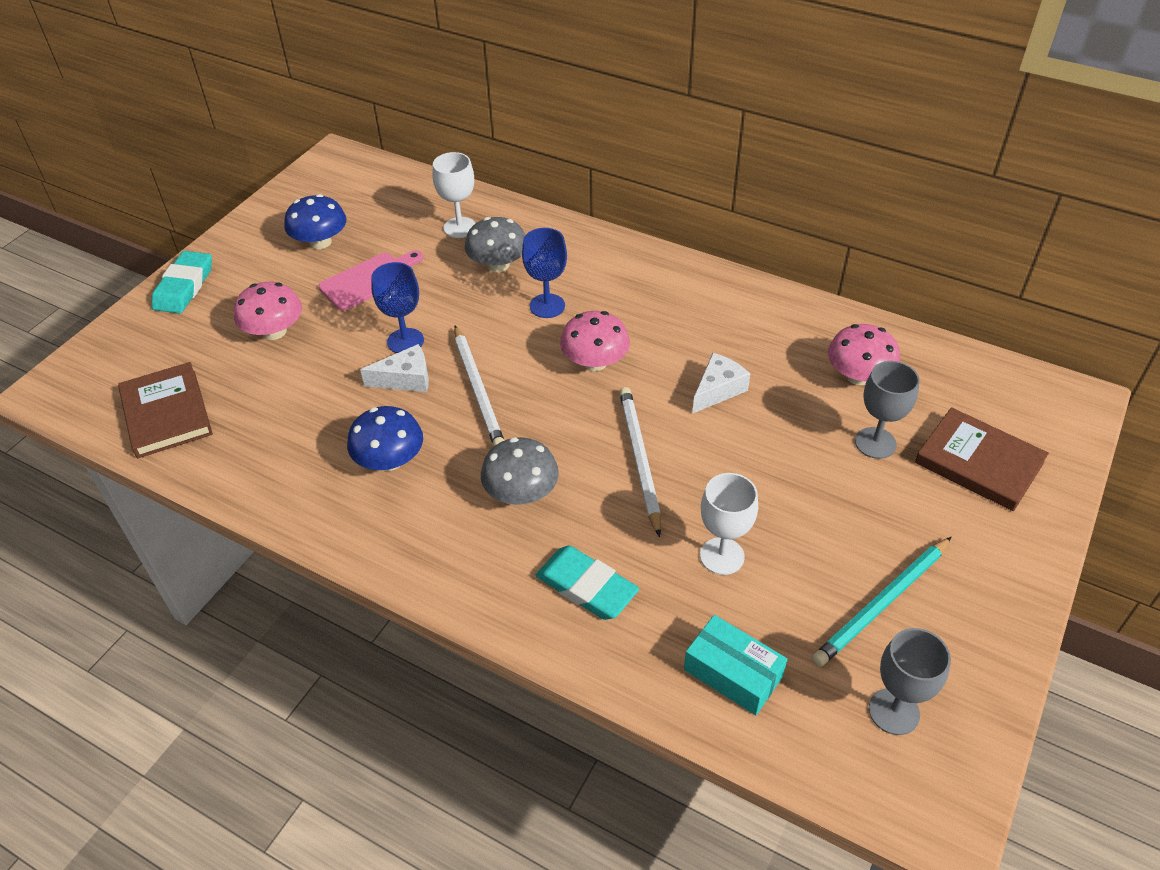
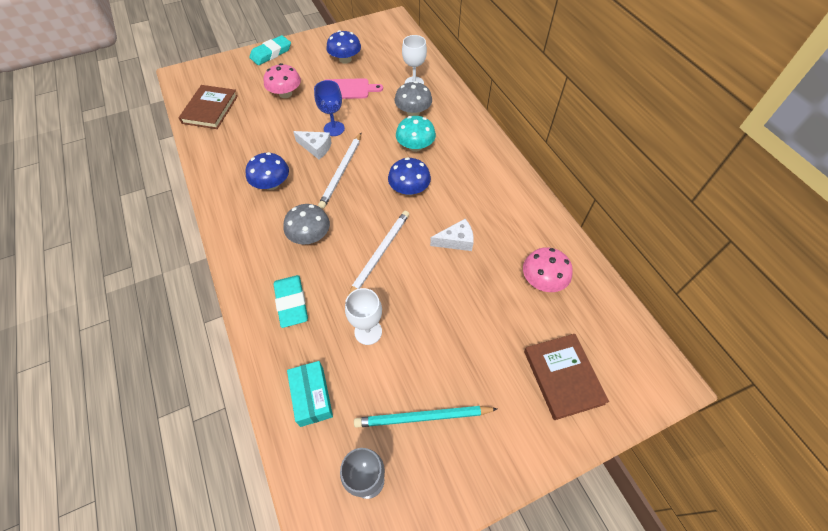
camera: 35 degrees right, 10 degrees up
blue goblet [522,228,567,318] -> turquoise mushroom [396,116,436,152]
pink mushroom [560,311,630,371] -> blue mushroom [388,157,431,195]
grey goblet [855,361,920,459] -> none

